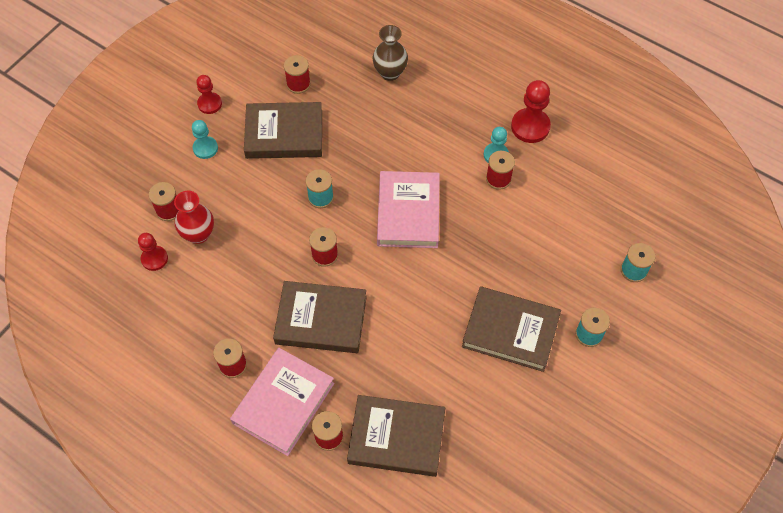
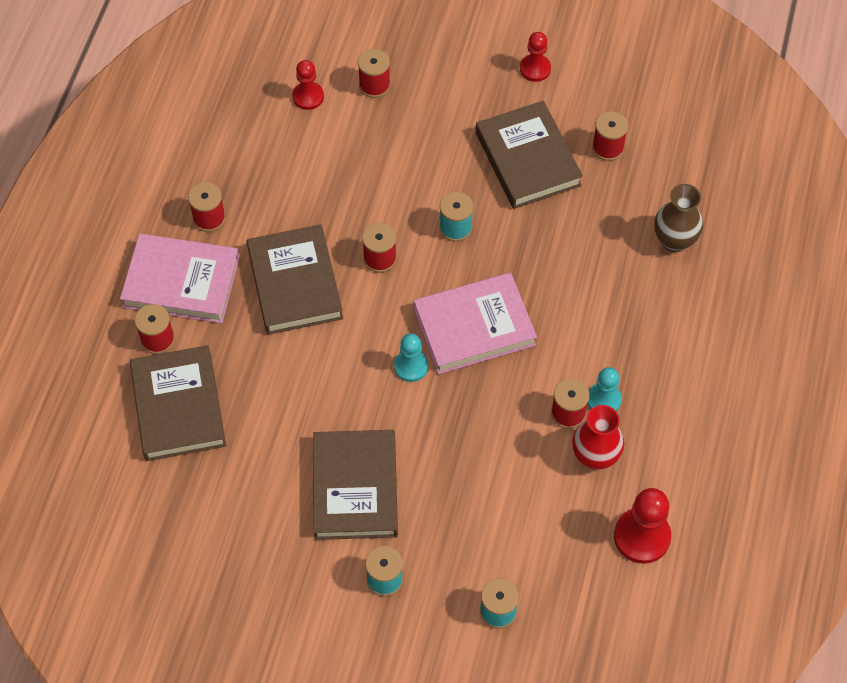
camera: 70 degrees right, 0 degrees up
red vase [174,191,214,244] -> red vase moved to [572,405,624,470]
turquoise pawn [192,120,218,159] -> turquoise pawn moved to [394,333,428,382]
red pawn [511,80,551,143] -> red pawn moved to [614,488,671,564]

